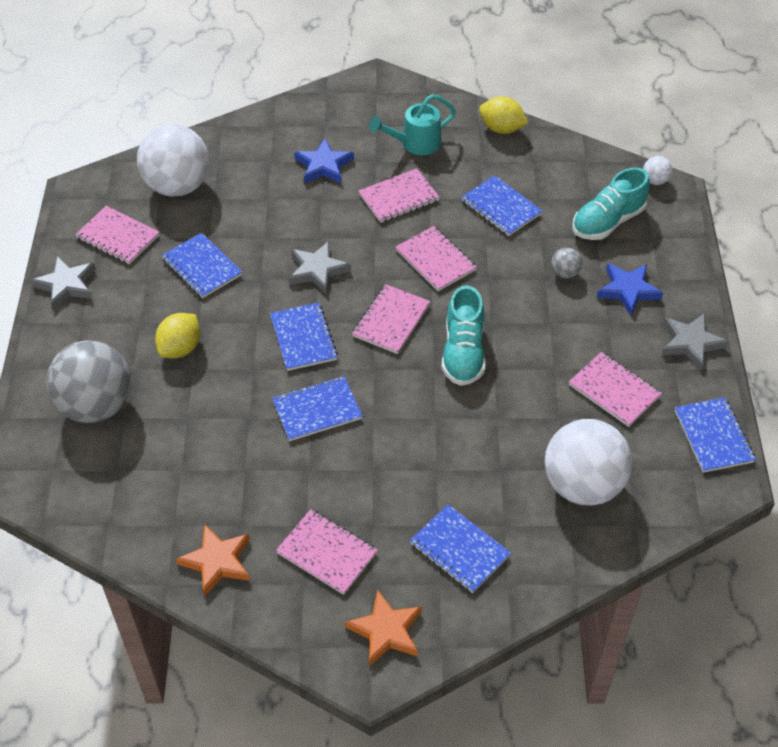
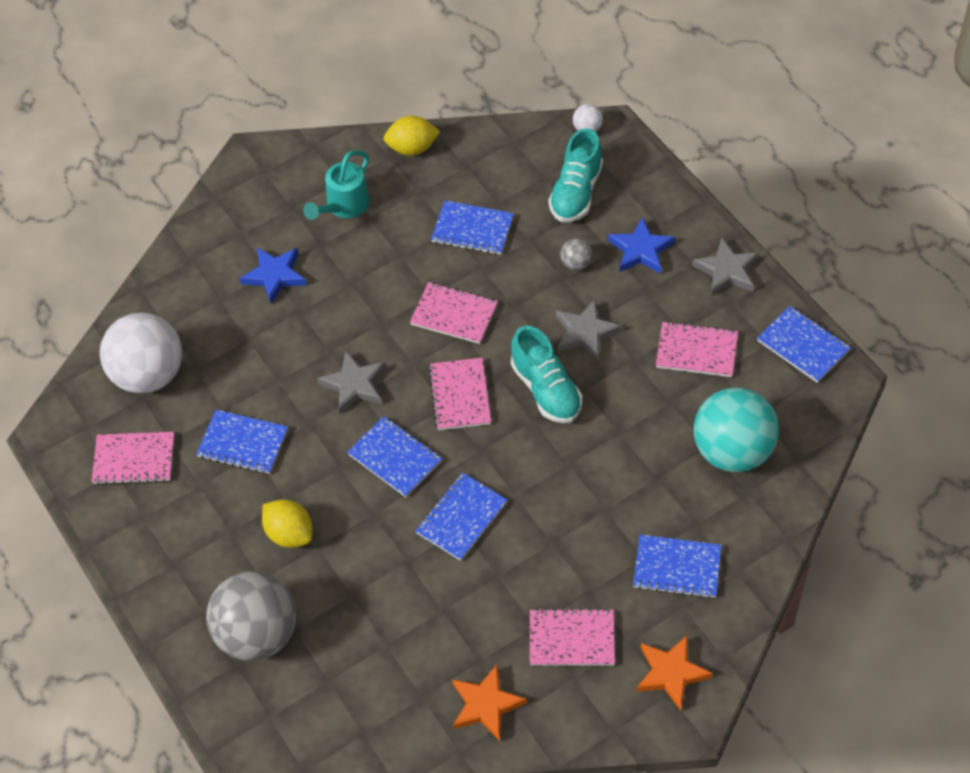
camera: 30 degrees left, 5 degrees up
grey star [30,256,96,310] -> grey star moved to [556,299,622,361]
yellow lemon [155,313,200,359] -> yellow lemon turned 45 degrees counterclockwise [262,499,313,548]
pink notebook [358,169,440,223] -> none
white ball [544,419,632,506] -> turquoise ball [694,388,779,472]

